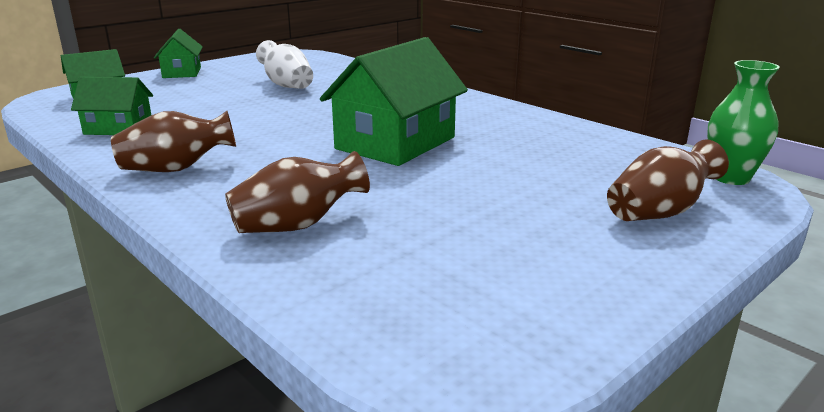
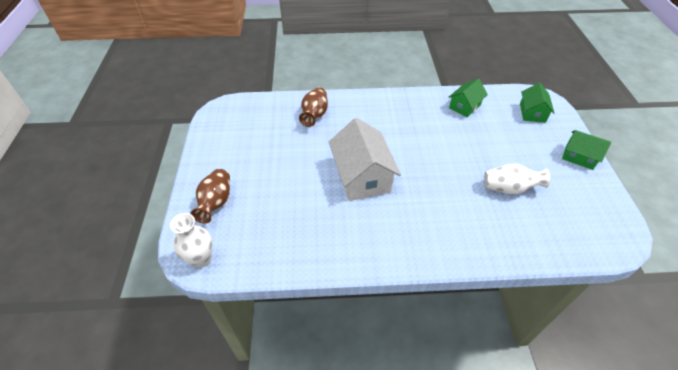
camera: 130 degrees right, 25 degrees up
brown vase [111,111,236,172] -> none
green house [320,37,468,166] -> white house [329,118,401,201]
green vase [707,60,780,185] -> white vase [170,213,212,268]

